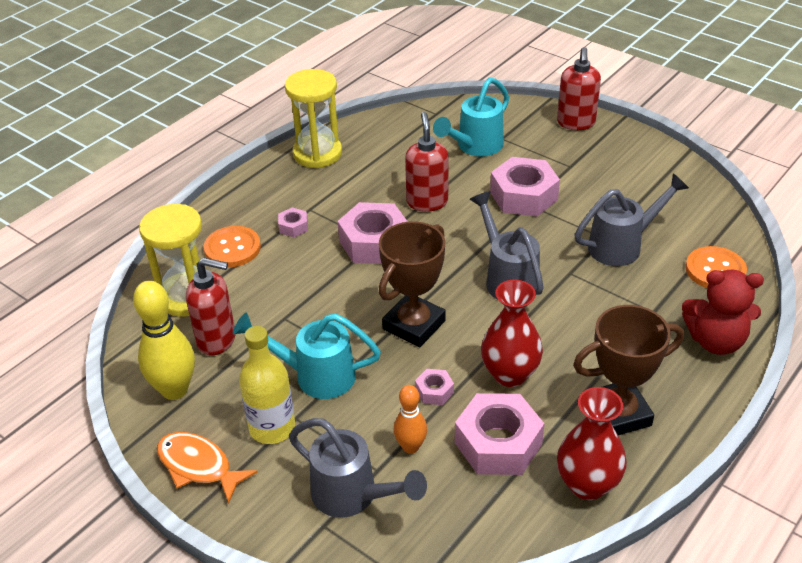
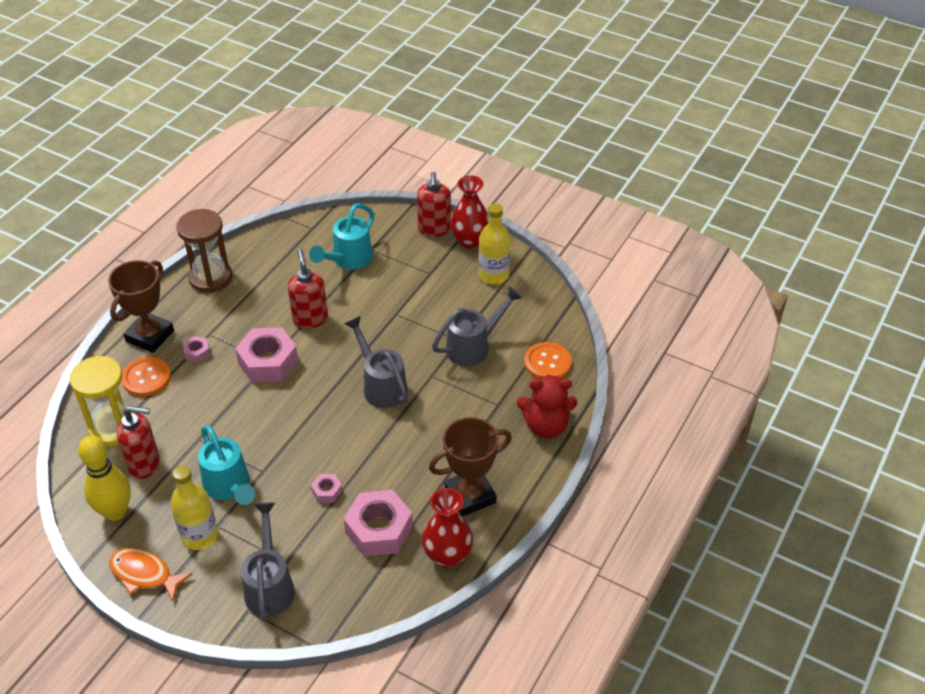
camera: 10 degrees left, 5 degrees up
turquoise watering can [233,312,381,399] -> turquoise watering can turned 120 degrees counterclockwise [198,425,255,505]
yellow hourglass [285,69,342,168] -> brown hourglass [176,209,232,293]
grey watering can [289,418,427,518] -> grey watering can turned 120 degrees counterclockwise [241,502,295,622]
brown trophy [379,221,446,347] -> brown trophy moved to [108,260,174,353]
orange bowling pin [394,385,427,454] -> none
red vase [481,280,543,387] -> red vase moved to [450,175,489,249]
pink nut [490,157,560,216] -> none
none -> yellow bottle [479,204,511,284]

